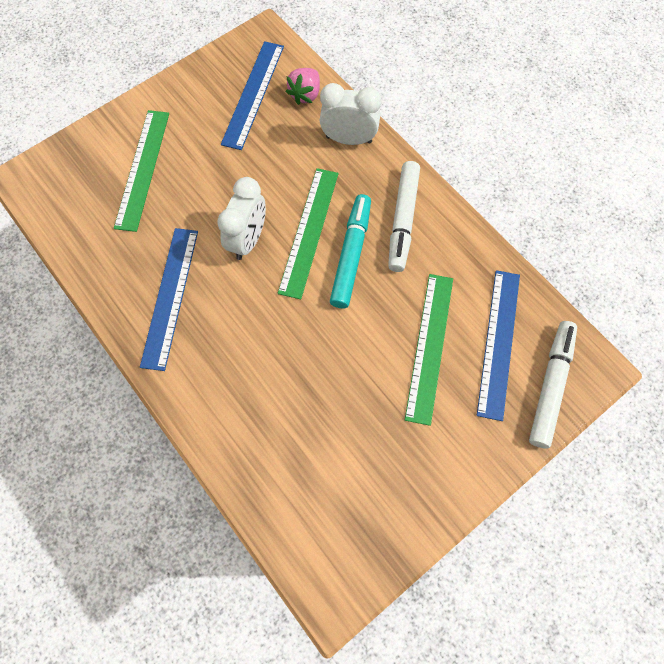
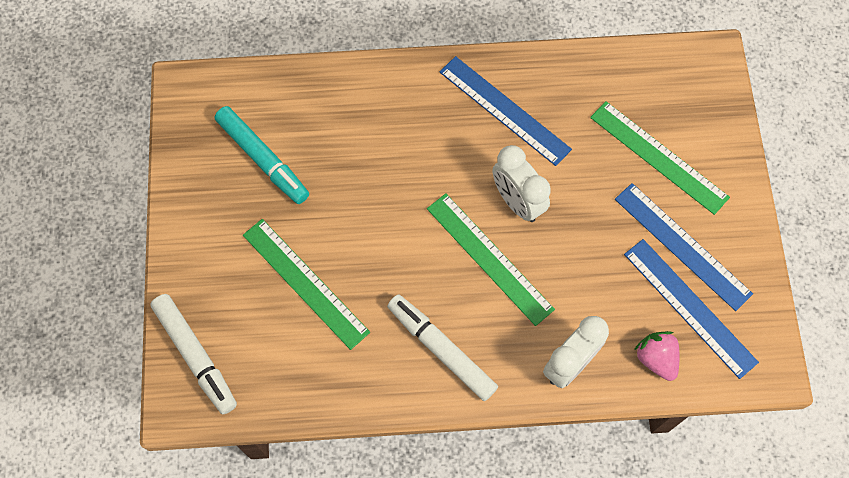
camera: 125 degrees right, 0 degrees up
turquoise marker [330,194,371,309] -> turquoise marker moved to [215,106,309,204]
blue ruler [477,270,520,421] -> blue ruler moved to [615,183,753,311]

